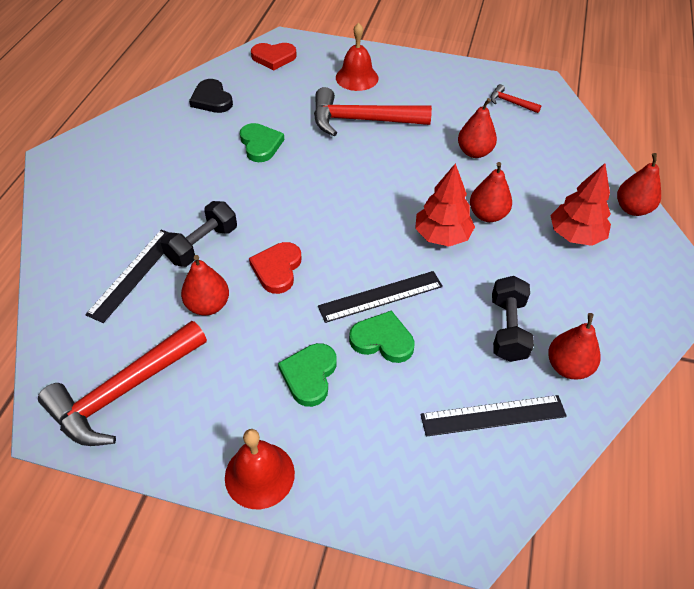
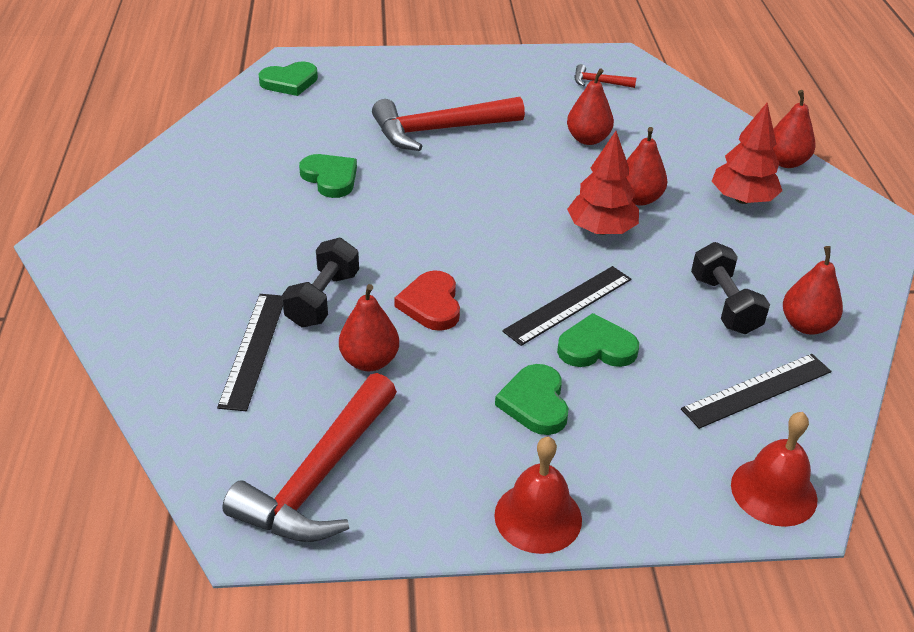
camera: 20 degrees left, 10 degrees down
black heart [189,79,233,113] -> none
red heart [251,43,297,71] -> green heart [258,61,318,96]
red bell [336,23,379,91] -> red bell moved to [731,412,818,527]

